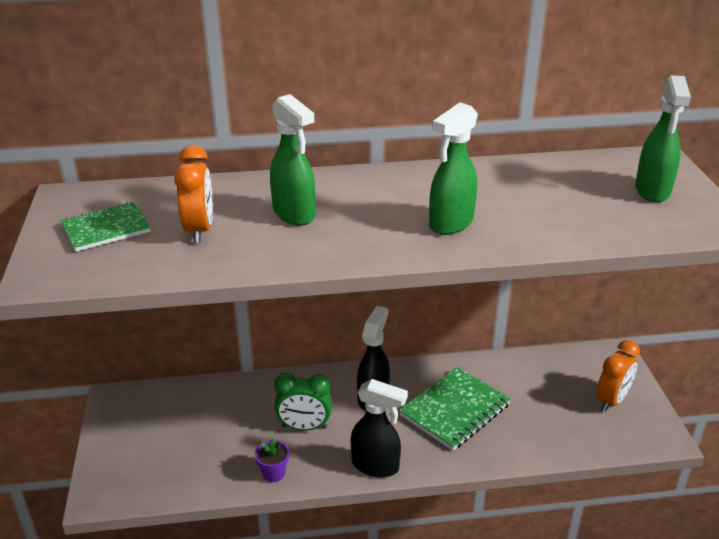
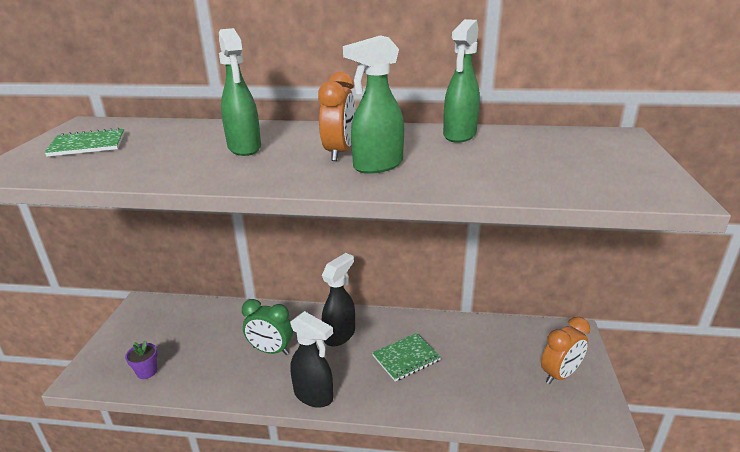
camera: 15 degrees right, 5 degrees down
orange clock [174,145,213,243] -> orange clock moved to [318,72,356,161]
purple flower pot [255,438,289,482] -> purple flower pot moved to [125,340,157,379]
green notebook [399,367,511,451] -> green notebook [372,333,441,382], size x0.66
green spray bottle [635,75,691,202] -> green spray bottle moved to [443,19,480,143]

